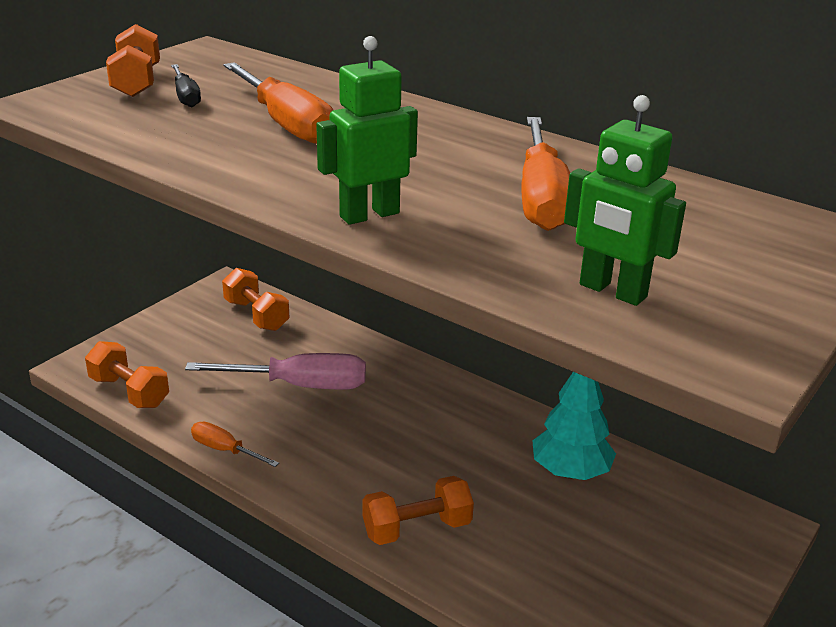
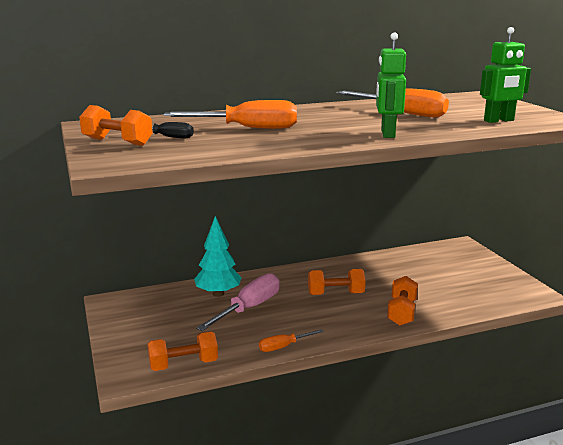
camera: 55 degrees left, 10 degrees down
orange dumbbell [222,268,289,331] -> orange dumbbell moved to [308,269,366,295]
turquoise tree [532,372,616,480] -> turquoise tree moved to [194,216,242,297]

